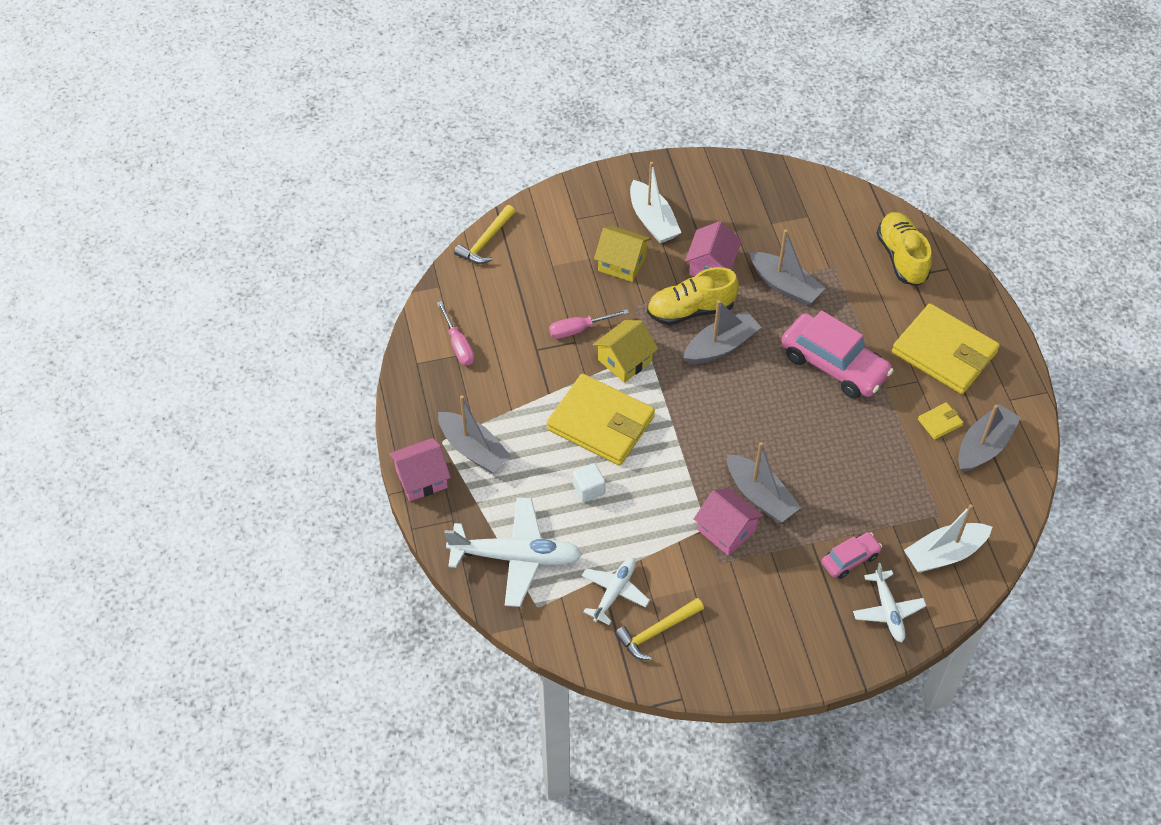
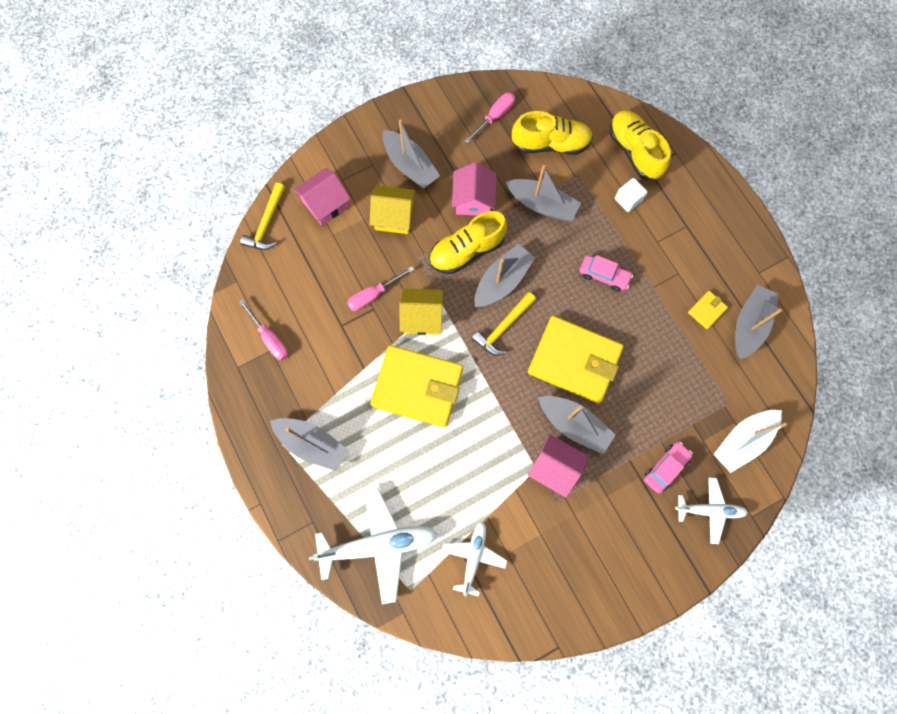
camera: 15 degrees left, 20 degrees up
pink house [389,438,451,501] -> pink house moved to [294,168,351,226]
white cube [573,463,605,502] -> white cube moved to [615,178,647,212]
yellow house [593,320,659,383] -> yellow house turned 60 degrees clockwise [399,289,443,335]
yellow hammer [615,598,704,660] -> yellow hammer moved to [472,292,536,355]
white boat [630,162,681,243] -> grey boat [382,119,440,189]
pink car [782,310,894,399] -> pink car [580,255,633,291], size x0.51
white plane [853,563,926,642] -> white plane turned 60 degrees counterclockwise [675,477,748,544]
yellow wallet [892,303,1000,394] -> yellow wallet moved to [528,316,624,403]
none -> pink screwdriver [464,92,515,144]
none -> yellow shoe [512,111,593,155]

